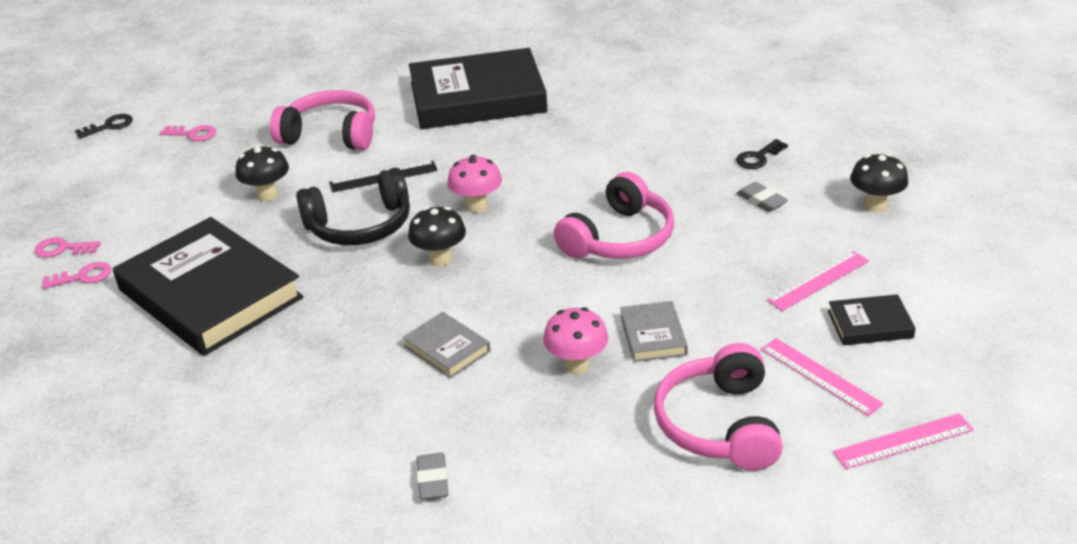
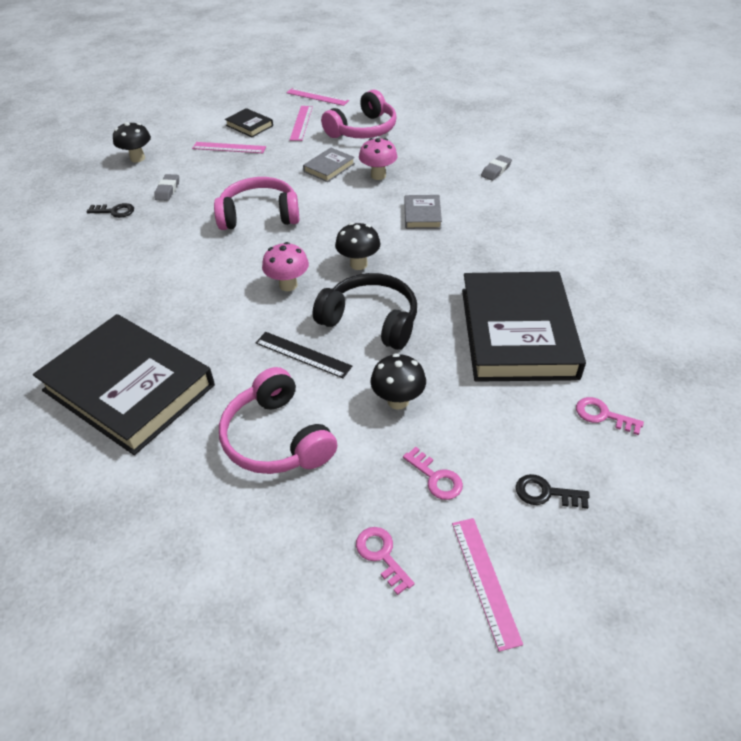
camera: 135 degrees left, 10 degrees up
pink key [34,237,101,258] -> pink key moved to [403,447,463,500]
black key [75,114,133,138] -> black key moved to [516,474,590,509]
none -> pink ruler [452,518,523,652]

